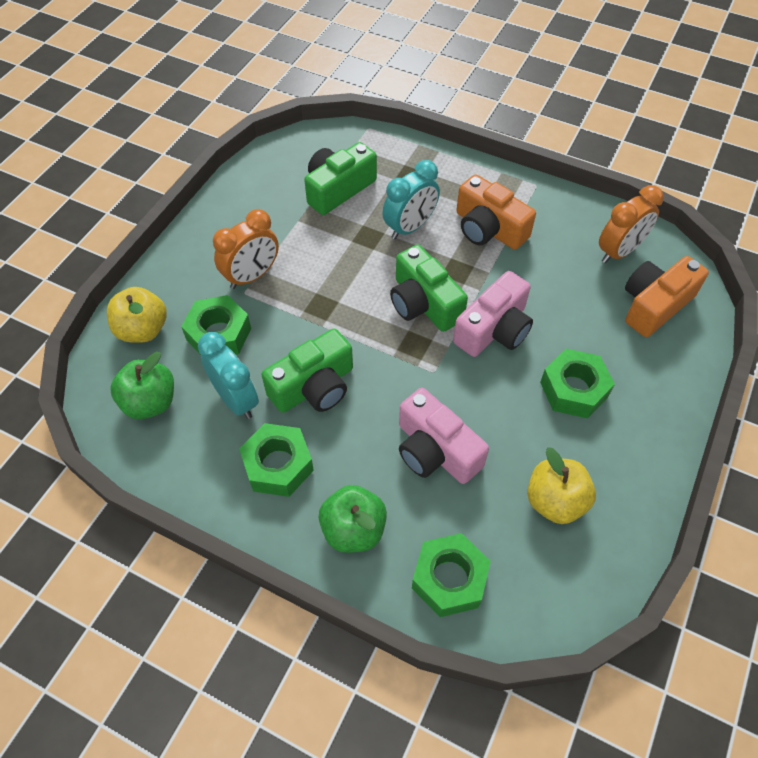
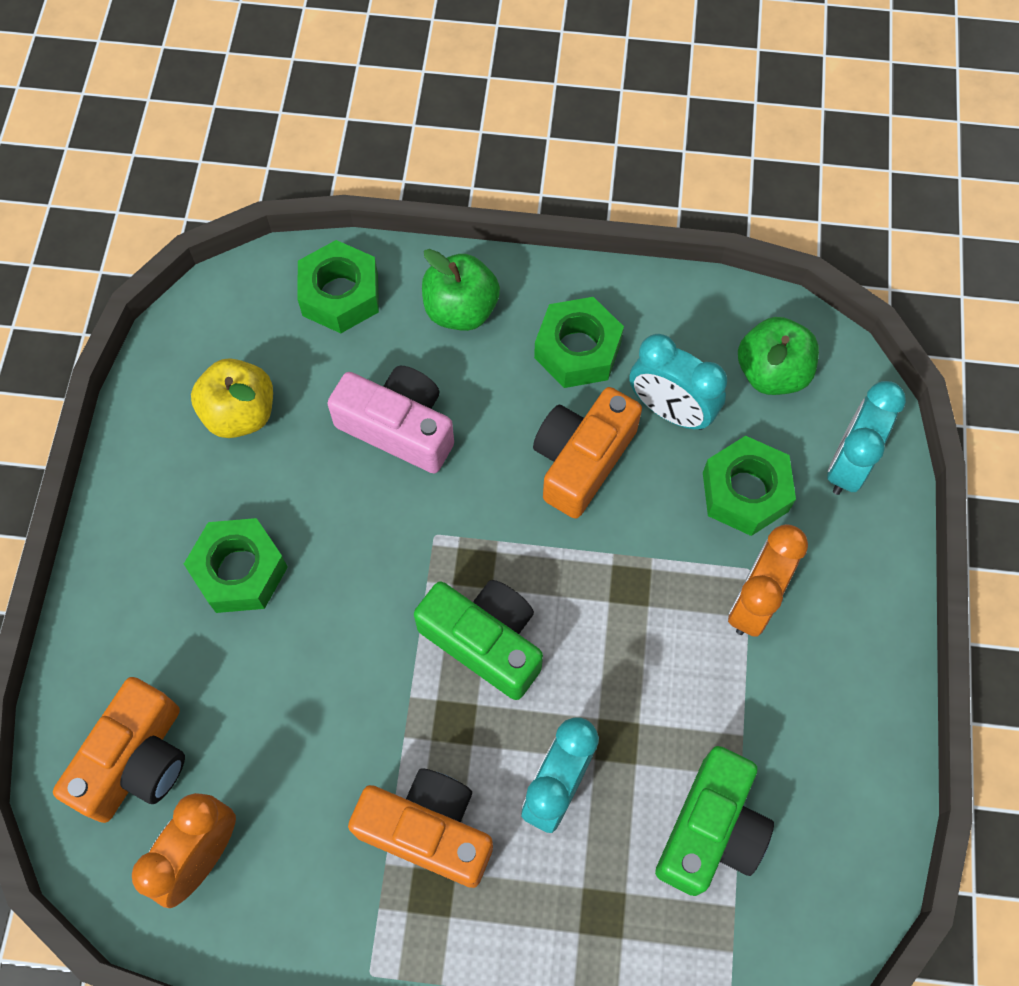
camera: 160 degrees right, 10 degrees up
yellow apple [107,287,167,343] -> turquoise clock [827,381,906,495]
green camera [262,328,353,413] -> orange camera [533,387,642,519]
pink camera [453,271,533,357] -> none

